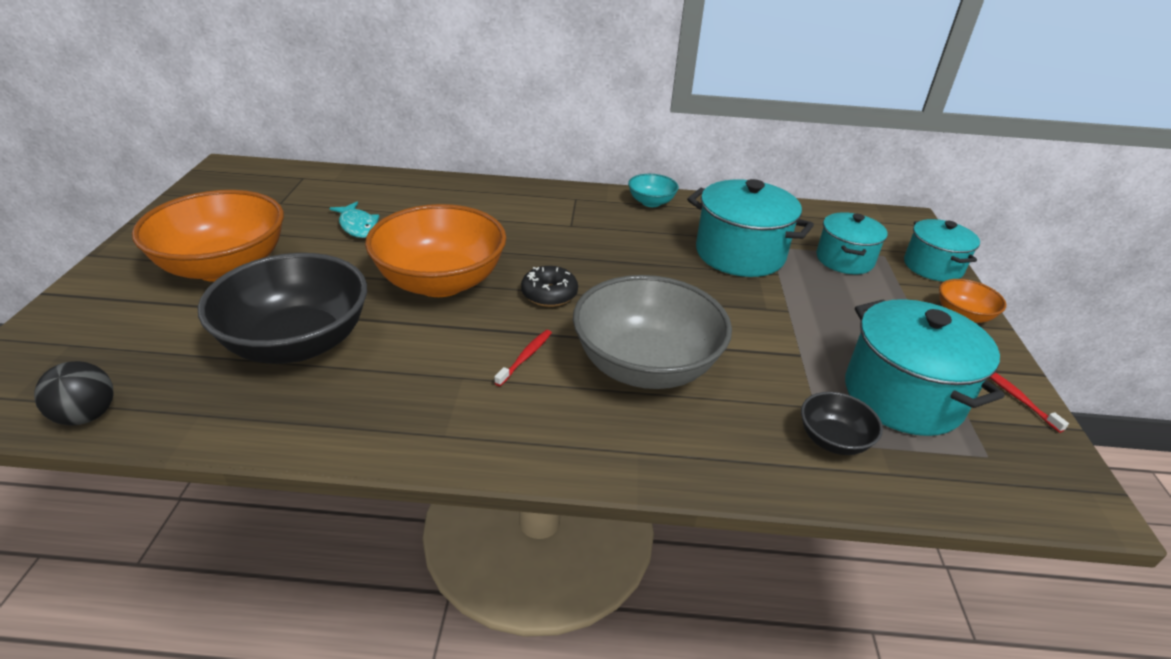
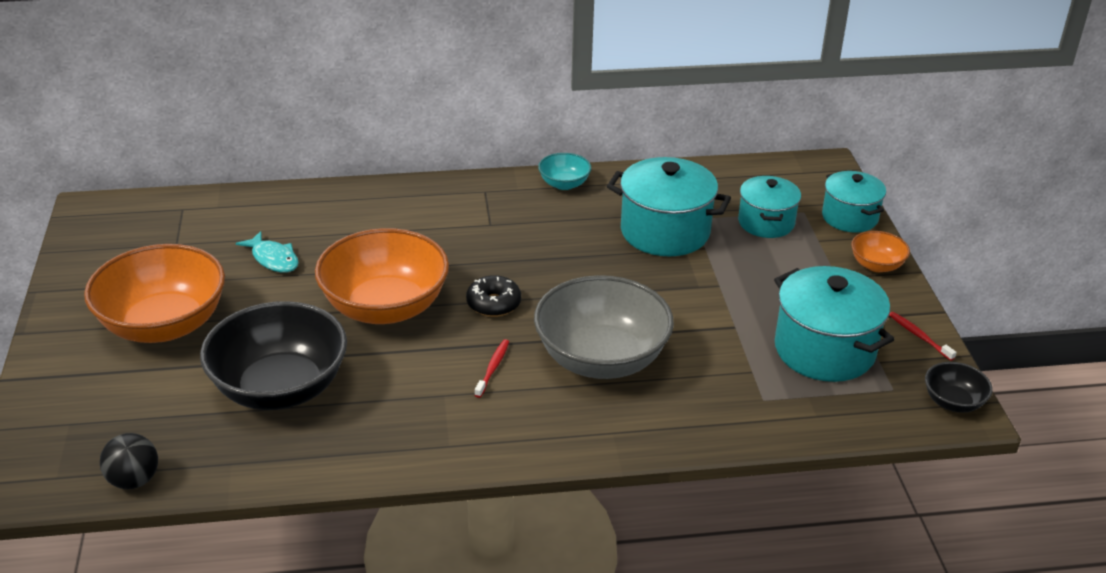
camera: 10 degrees left, 0 degrees up
black bowl [801,392,883,455] -> black bowl moved to [925,362,993,412]

